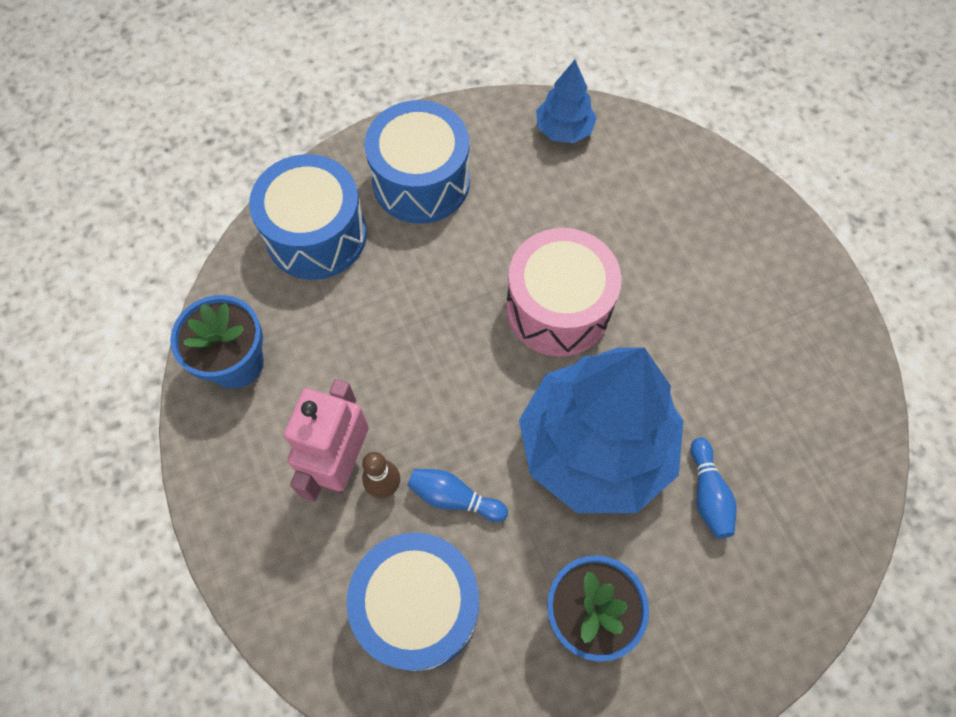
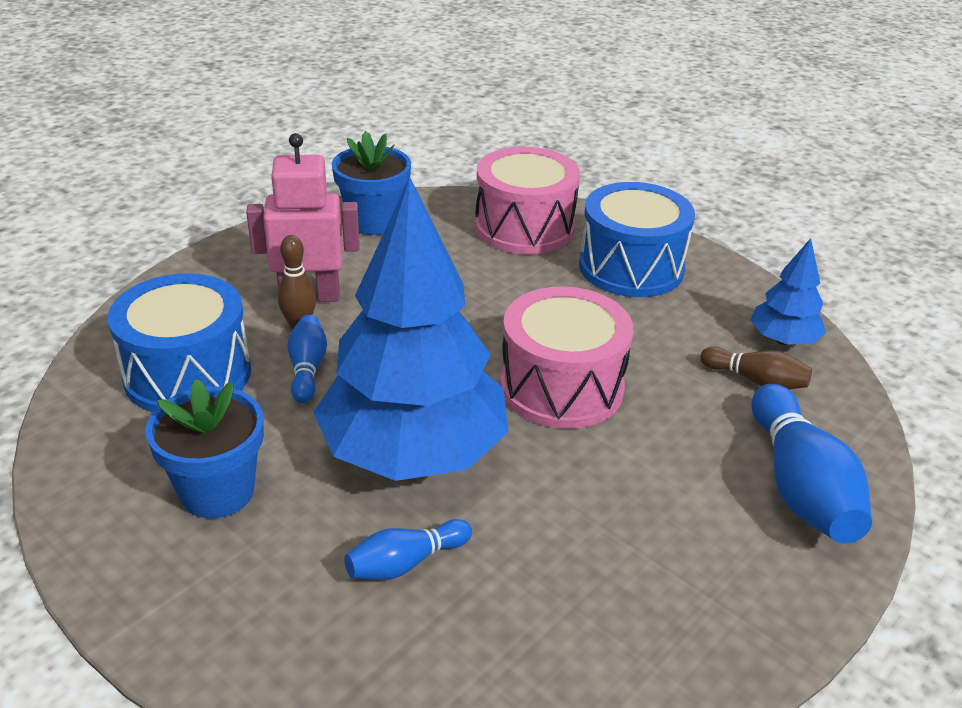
camera: 65 degrees right, 30 degrees down
blue drum [249,154,367,280] -> pink drum [475,147,580,254]
none -> brown bowling pin [700,347,812,390]
none -> blue bowling pin [752,384,872,544]

